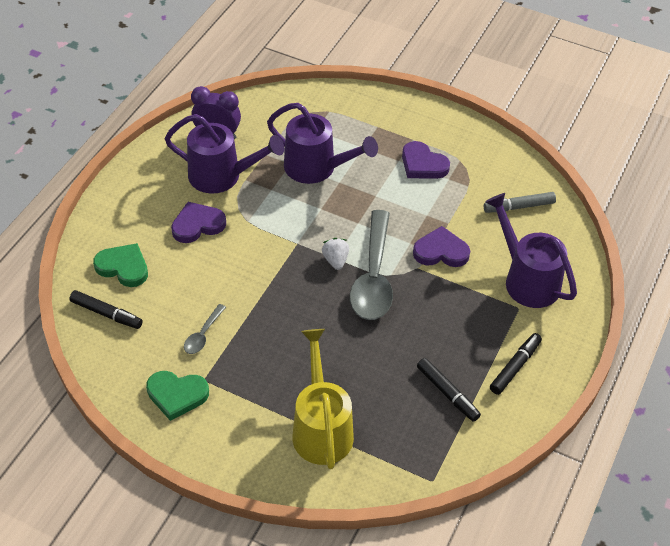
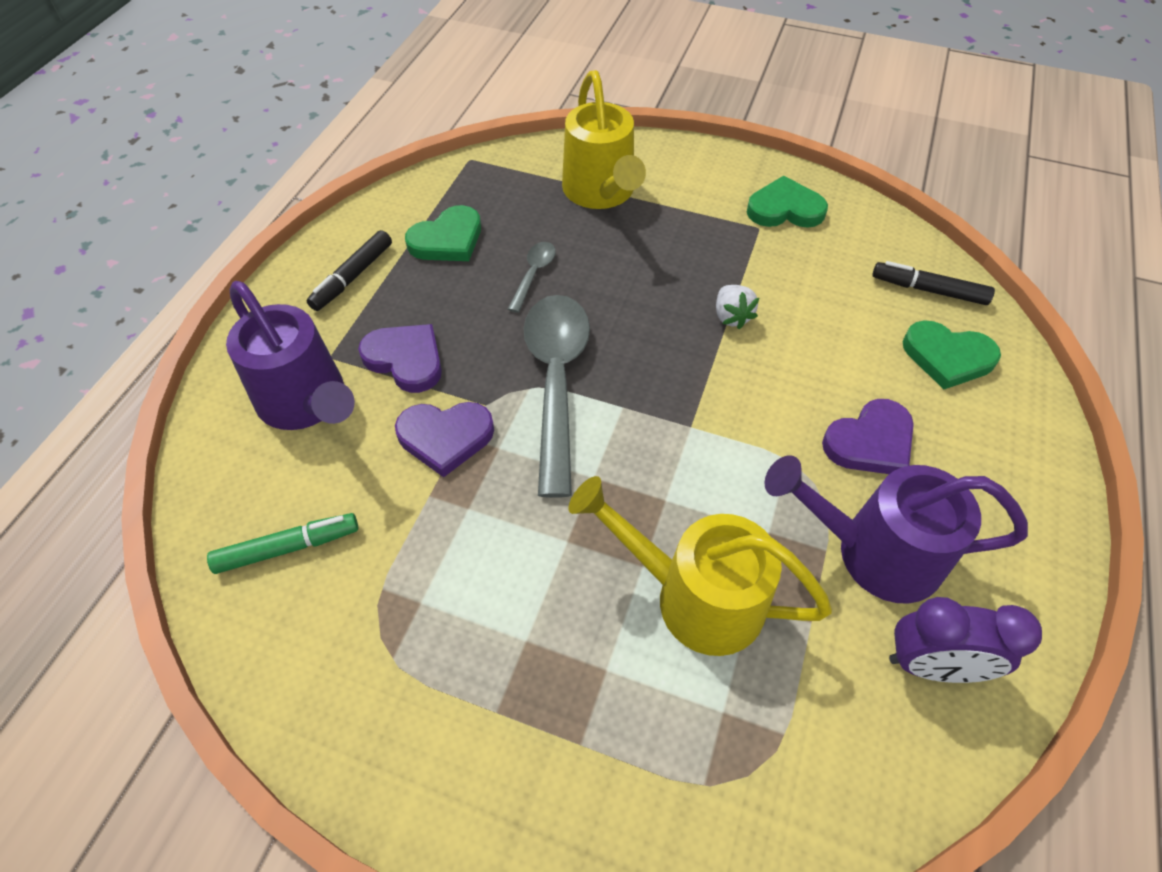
camera: 175 degrees right, 5 degrees up
grey spoon [184,304,226,354] -> grey spoon moved to [508,242,556,313]
purple watering can [267,103,378,184] -> yellow watering can [568,476,832,656]
white strawberry [322,238,349,270] -> white strawberry moved to [716,285,759,329]
purple heart [402,141,450,179] -> purple heart moved to [358,324,442,393]
black marker [417,358,481,422] -> green heart [405,205,481,261]
grey marker [484,192,556,213] -> green marker [207,513,358,574]

